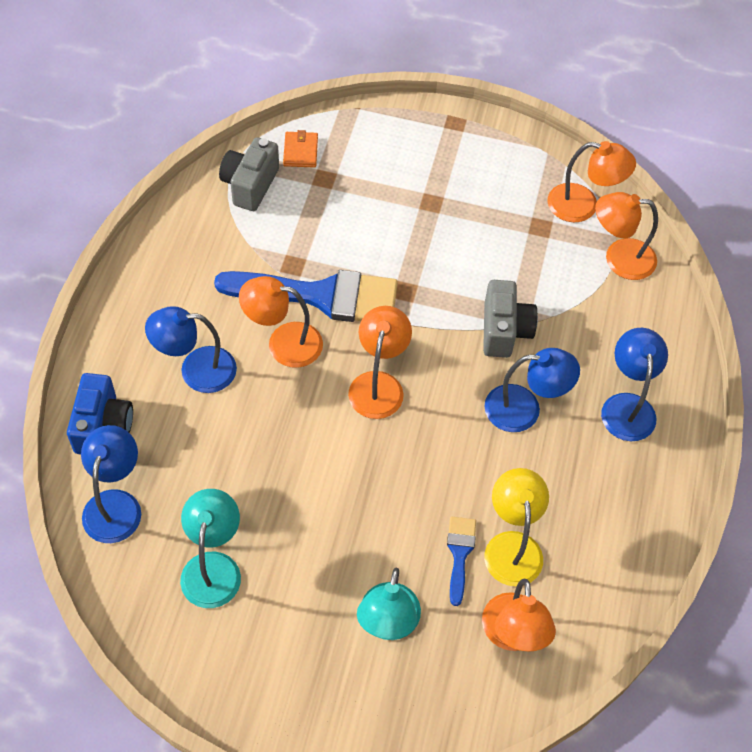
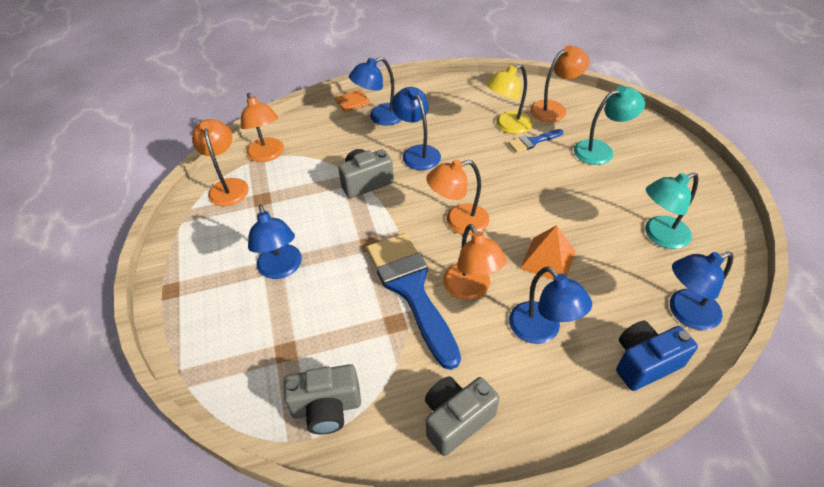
camera: 115 degrees left, 10 degrees down
orange wallet [283,130,318,168] -> orange wallet moved to [335,89,370,113]
none -> blue lamp [248,204,302,279]
none -> grey camera [425,376,499,456]
none -> orange pyramid [520,225,576,280]

